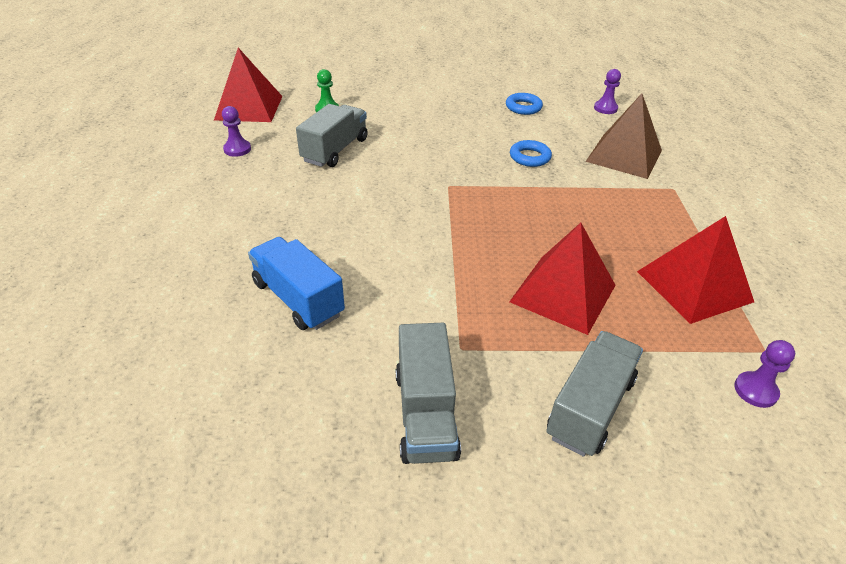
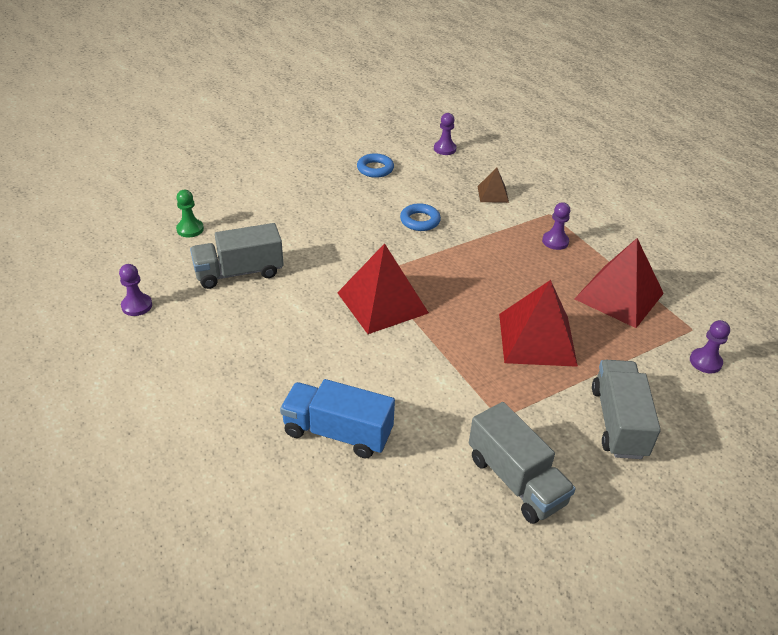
camera: 30 degrees left, 0 degrees up
red pyramid [214,48,283,122] -> red pyramid moved to [337,243,429,334]
grey truck [296,104,368,167] -> grey truck turned 105 degrees counterclockwise [190,223,284,289]
brown pyramid [585,93,662,179] -> brown pyramid [478,168,509,203], size x0.50
none -> purple pawn [542,202,570,250]

